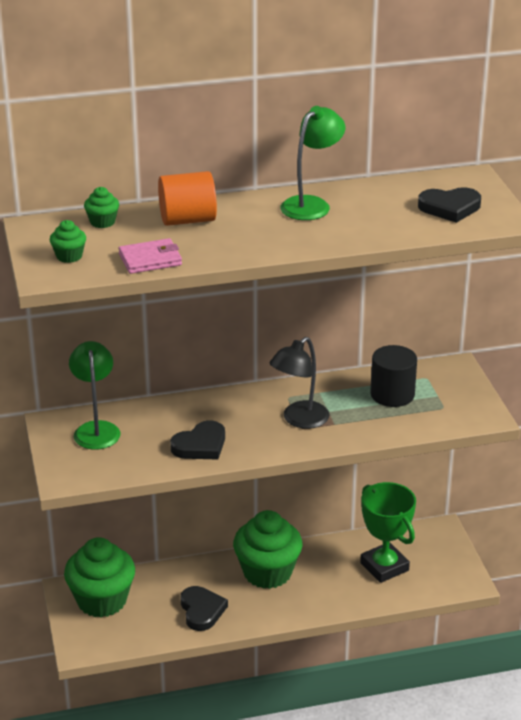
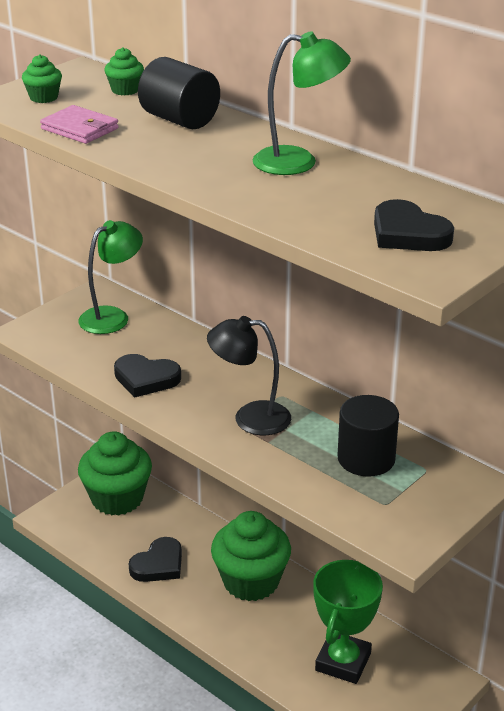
camera: 55 degrees right, 0 degrees up
orange cylinder [158,171,217,226] -> black cylinder [138,57,220,129]

